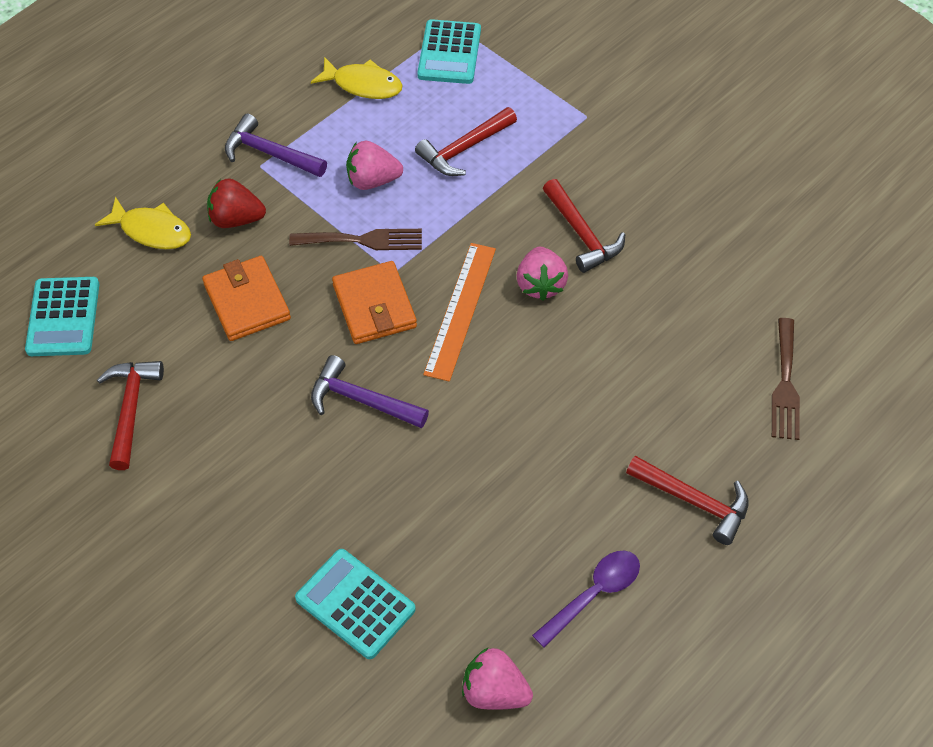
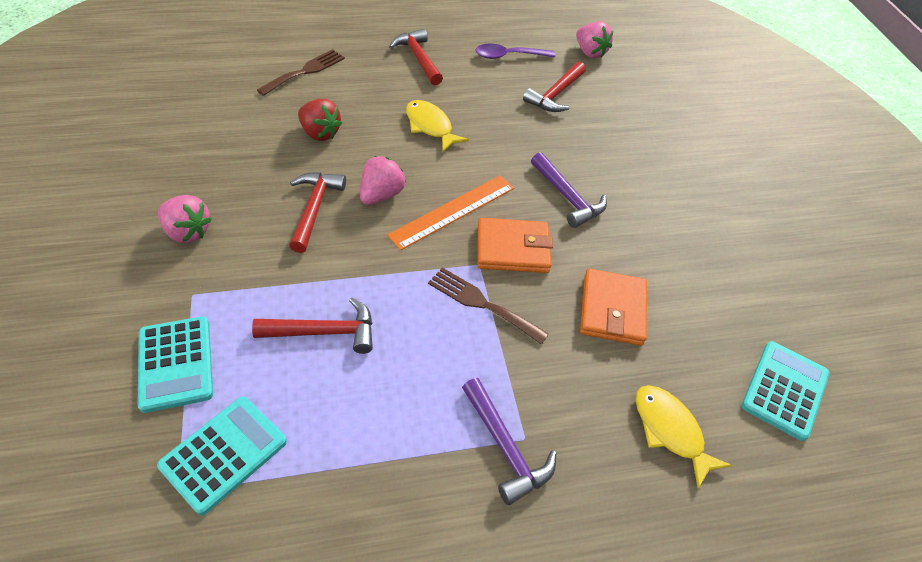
camera: 150 degrees left, 5 degrees down
red hammer [97,361,164,470] -> red hammer moved to [523,62,586,112]
red strawberry [207,178,266,228] -> red strawberry moved to [298,99,342,141]
turquoise calculator [295,549,416,659] -> turquoise calculator moved to [137,316,213,413]
yellow fish [311,57,402,99] -> yellow fish moved to [406,100,469,152]
orange wallet [332,261,417,344] -> orange wallet turned 75 degrees clockwise [477,218,553,273]
pink strawberry [346,141,403,190] -> pink strawberry moved to [158,195,212,243]

